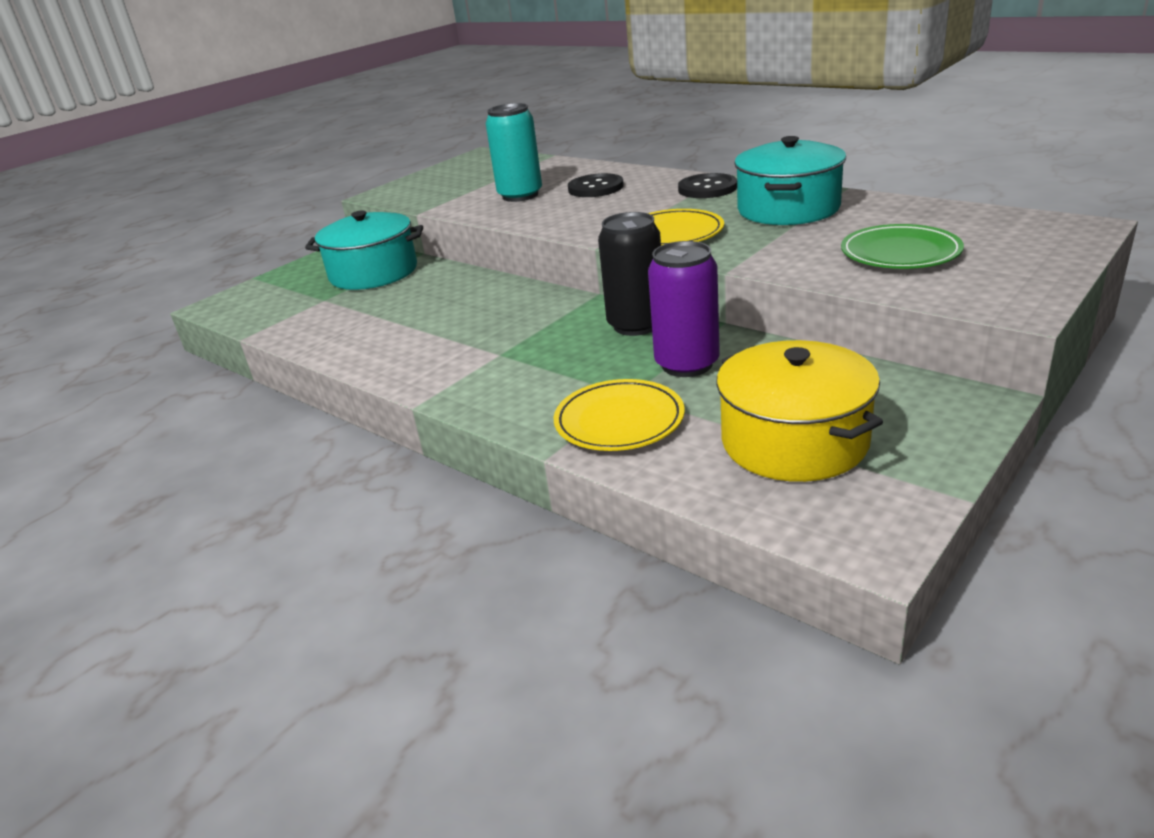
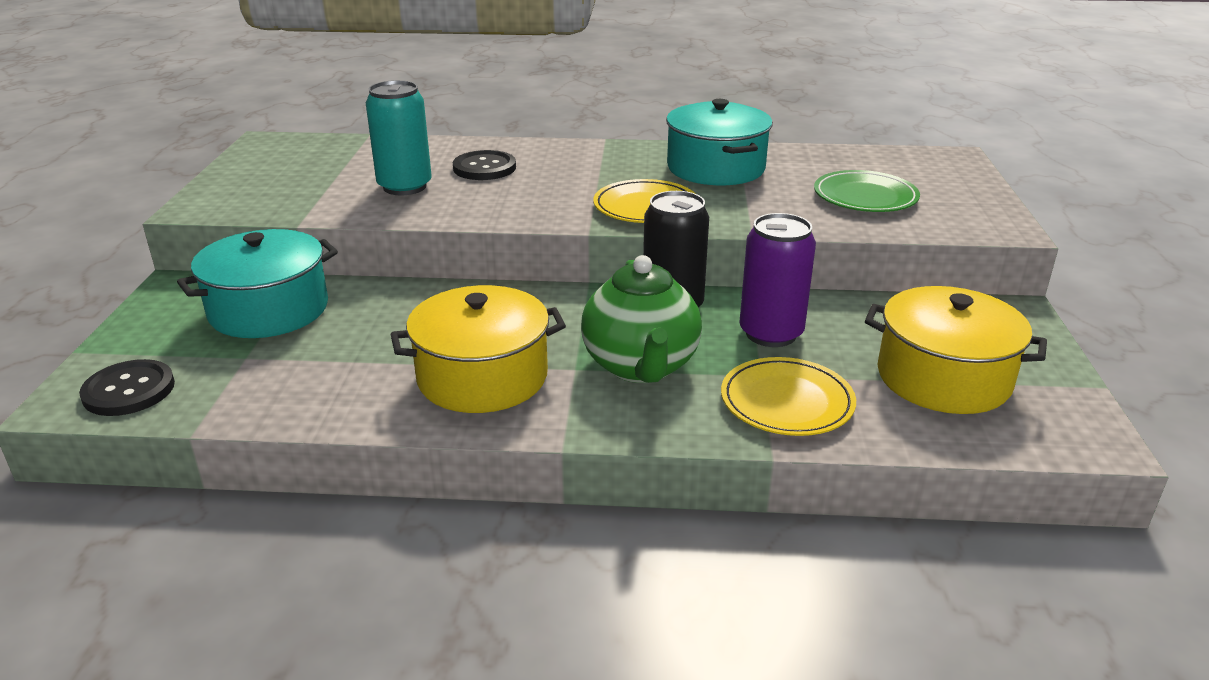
camera: 40 degrees left, 0 degrees up
black button [678,173,737,198] -> black button moved to [79,359,175,416]
none -> yellow pot [391,285,566,413]
none -> green teapot [581,255,702,383]

